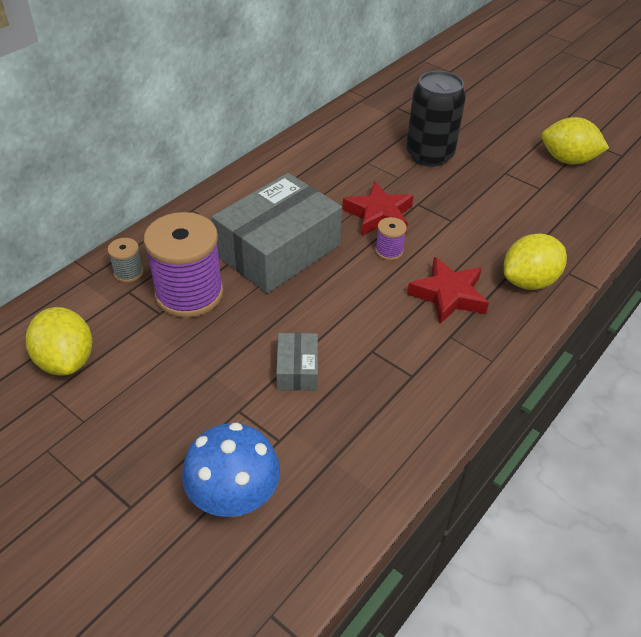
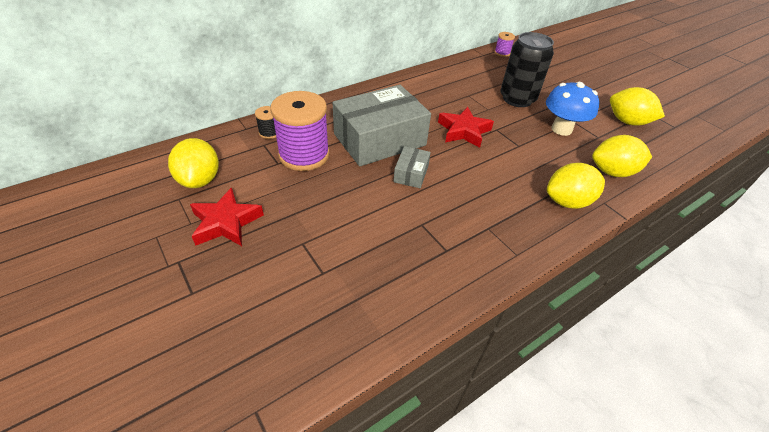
camera: 15 degrees right, 0 degrees up
grey spool [107,238,144,282] -> black spool [255,106,276,139]
blue mushroom [182,422,280,517] -> blue mushroom moved to [546,82,600,136]
grey box [276,333,318,391] -> grey box moved to [393,146,431,188]
purple spool [375,217,407,260] -> purple spool moved to [494,32,515,57]
red star [407,257,489,324] -> red star moved to [190,187,264,246]
none -> yellow lemon [592,135,652,177]

